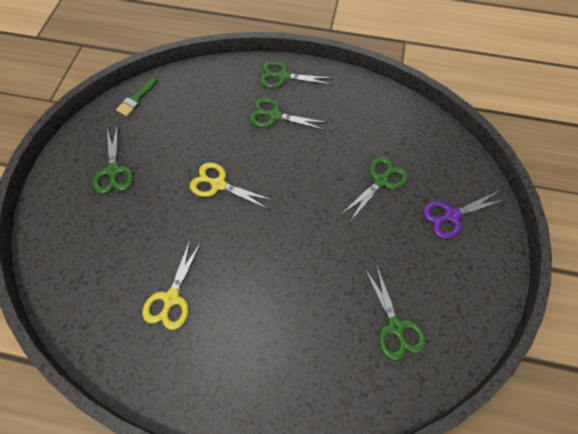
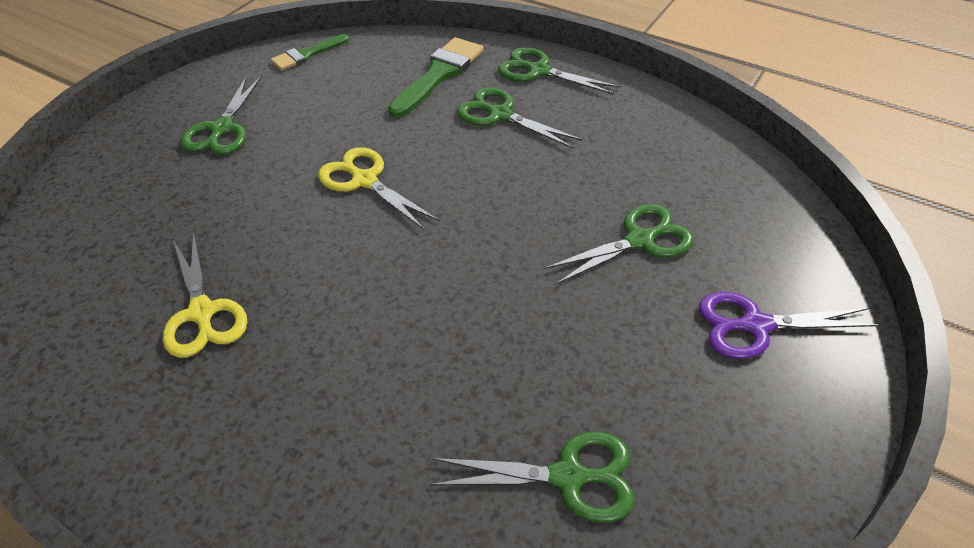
camera: 20 degrees right, 15 degrees down
yellow scissors [142,240,201,330] -> yellow scissors turned 60 degrees counterclockwise [163,231,247,358]
green scissors [365,264,426,360] -> green scissors turned 90 degrees counterclockwise [429,431,634,523]
none -> green brush [388,37,484,118]

